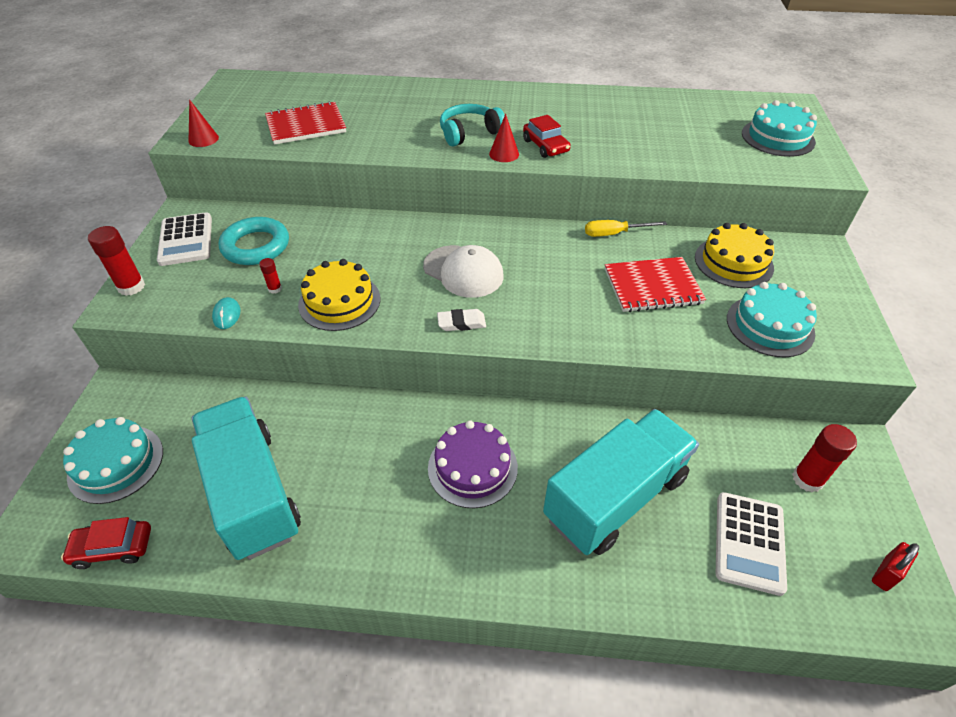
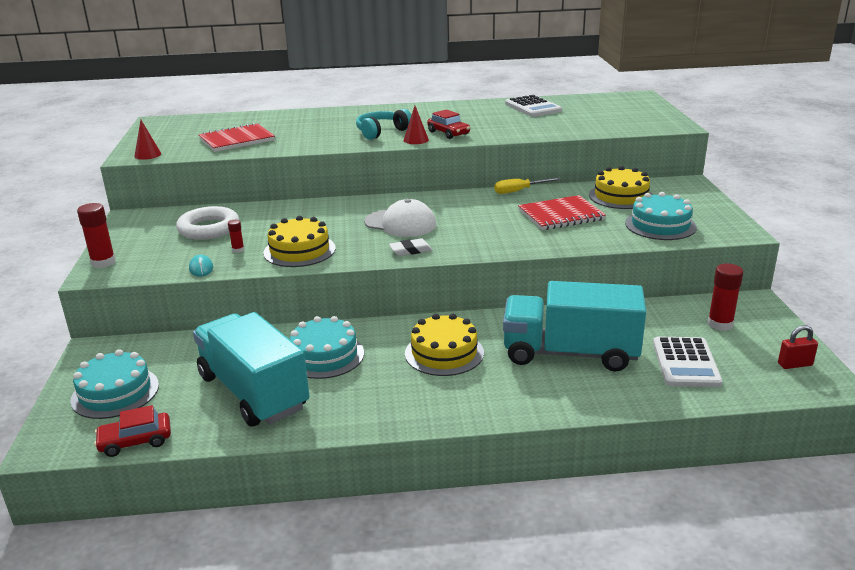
camera: 10 degrees left, 20 degrees down
white calculator [157,212,212,266] -> white calculator moved to [505,95,562,117]
turquoise ring [219,217,289,265] -> white ring [176,206,239,240]
purple cake [428,420,518,508] -> yellow cake [405,313,484,376]
turquoise truck [543,409,699,555] -> turquoise truck turned 120 degrees counterclockwise [503,281,646,372]
turquoise cake [742,100,817,157] -> turquoise cake moved to [290,316,364,379]
red padlock [872,542,919,591] -> red padlock turned 45 degrees clockwise [778,325,818,369]

